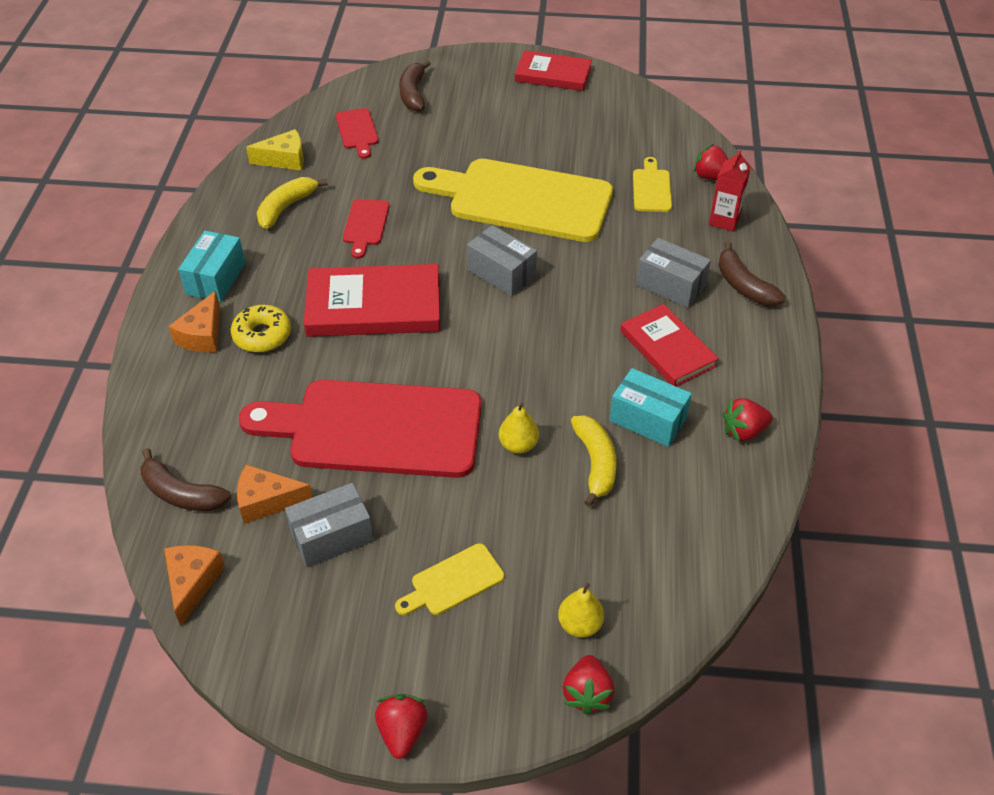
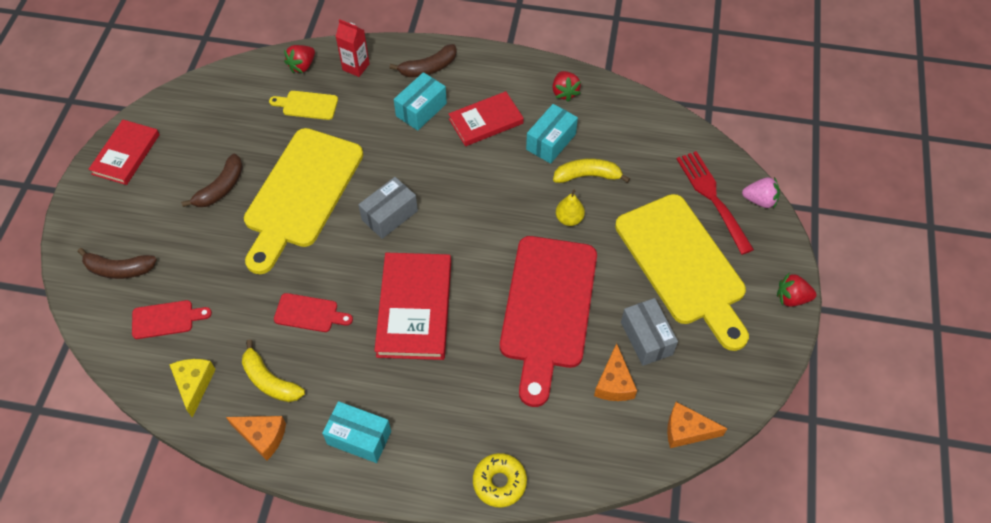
camera: 85 degrees left, 10 degrees up
brown banana [140,448,231,511] -> brown banana moved to [181,154,243,207]
orange cheese [168,291,220,353] -> orange cheese moved to [226,416,286,461]
yellow donut [231,305,291,353] -> yellow donut moved to [473,453,527,507]
yellow cutting board [395,543,504,615] -> yellow cutting board [615,194,749,351], size x2.39
yellow pear [558,583,604,638] -> red fork [677,151,754,255]
red strawberry [563,655,614,715] -> pink strawberry [742,177,780,209]
grey box [636,238,711,308] -> turquoise box [394,72,447,131]

